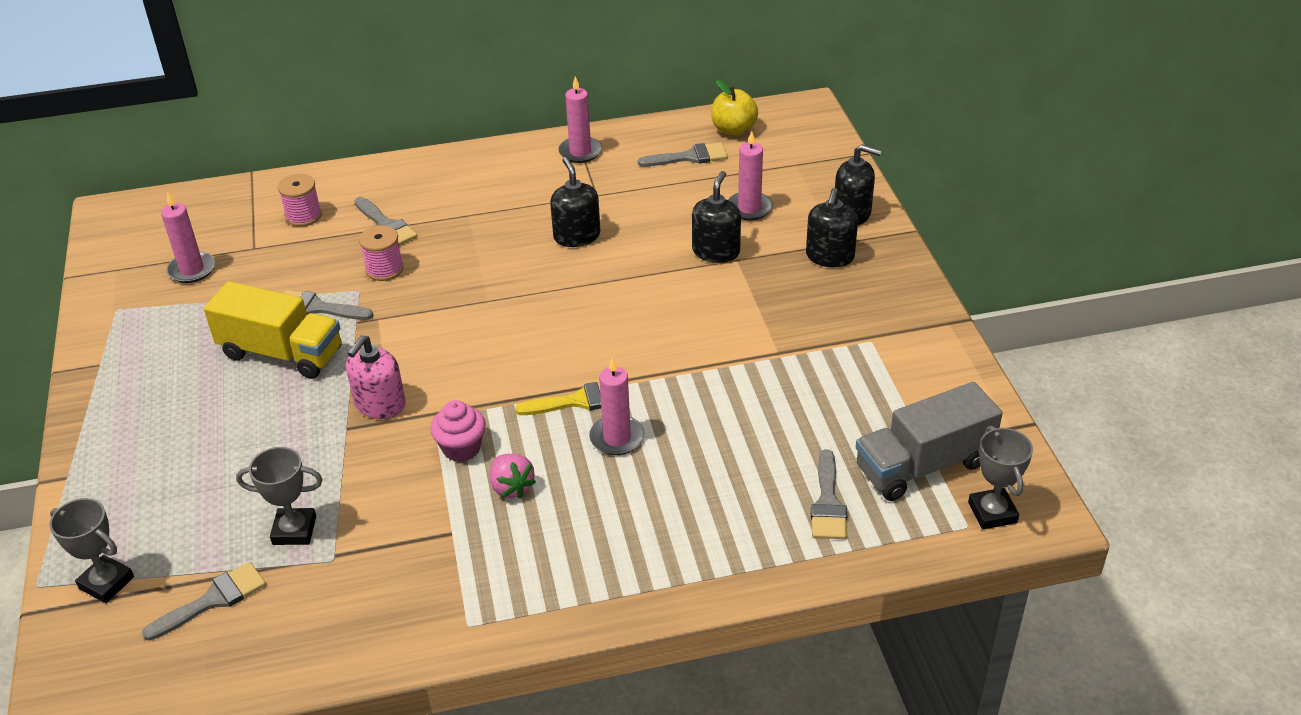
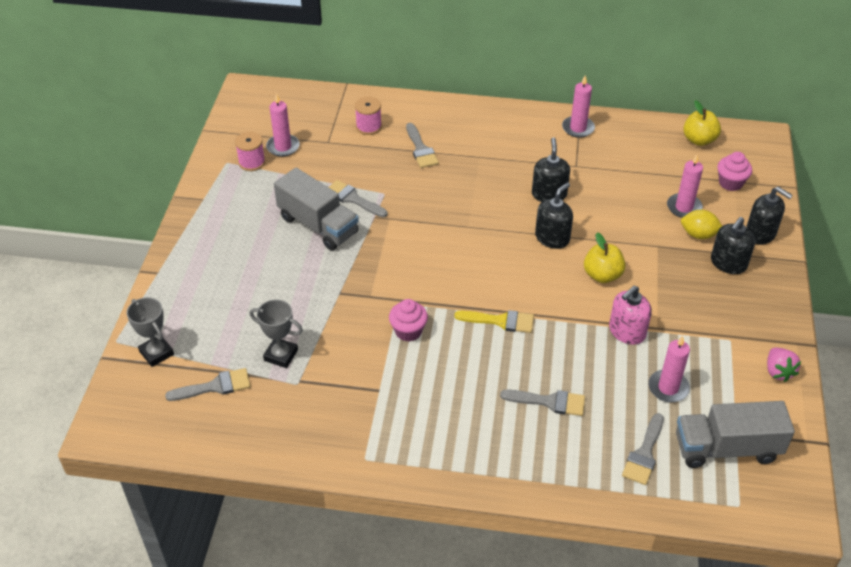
camera: 20 degrees right, 5 degrees up
yellow truck [204,281,341,379] -> grey truck [274,168,359,250]
pink soap dispenser [346,335,406,419] -> pink soap dispenser moved to [609,285,652,345]
pink spool [359,225,404,281] -> pink spool moved to [235,132,265,171]
pink strawberry [490,454,536,499] -> pink strawberry moved to [767,348,801,382]
pink candle [589,357,644,455] -> pink candle moved to [648,336,690,402]
grey brush [638,142,728,167] -> grey brush moved to [500,390,585,416]
black soap dispenser [692,171,741,263] -> black soap dispenser moved to [535,182,573,249]
grey trophy [968,426,1033,529] -> none
none -> yellow apple [584,233,626,283]
none -> yellow lemon [681,210,722,239]
none -> pink cupcake [717,152,752,191]

